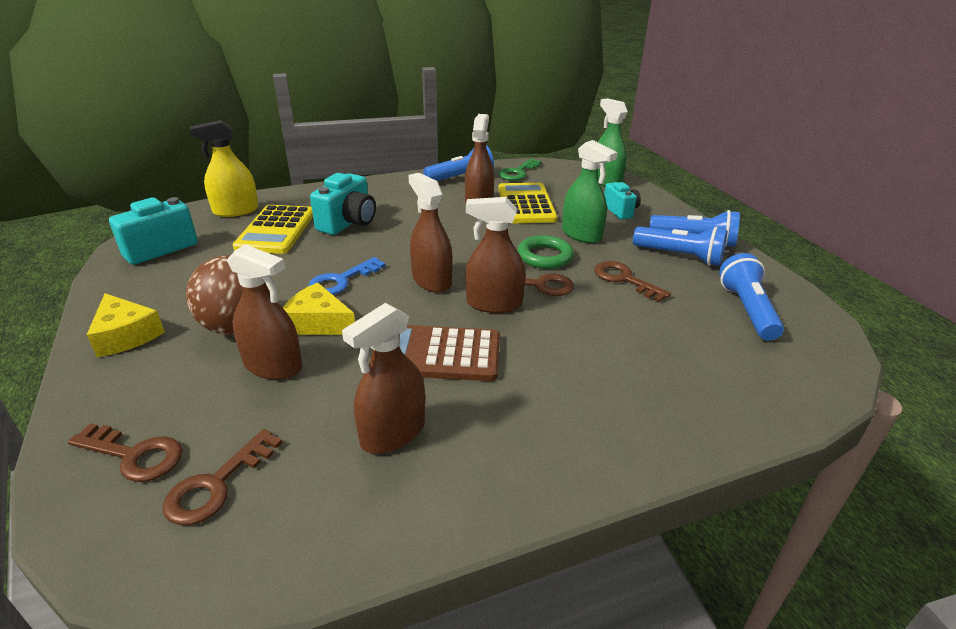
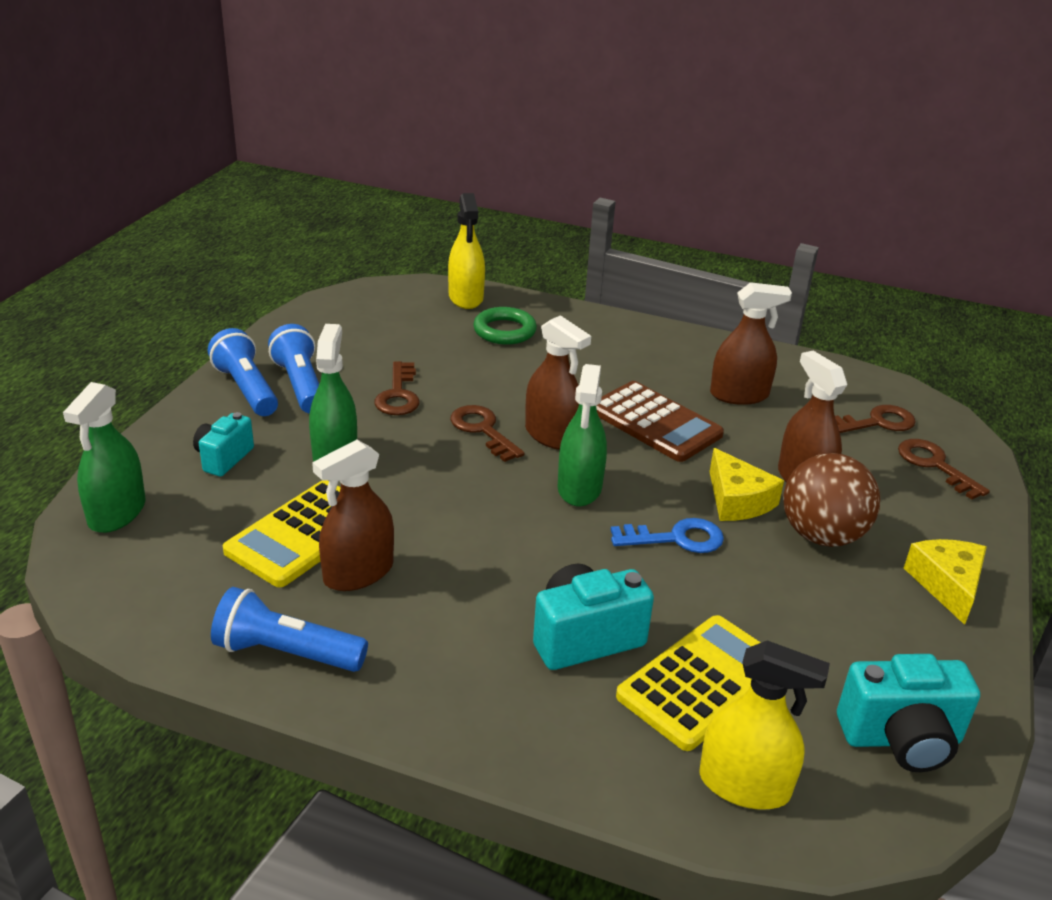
camera: 140 degrees left, 0 degrees up
brown spray bottle [408,173,453,293] -> green spray bottle [558,364,607,506]
green key [499,158,541,181] -> none
green ring [517,235,574,269] -> green ring moved to [473,307,537,345]
blue flashlight [719,253,784,341] -> none
none -> yellow spray bottle [448,193,485,309]

